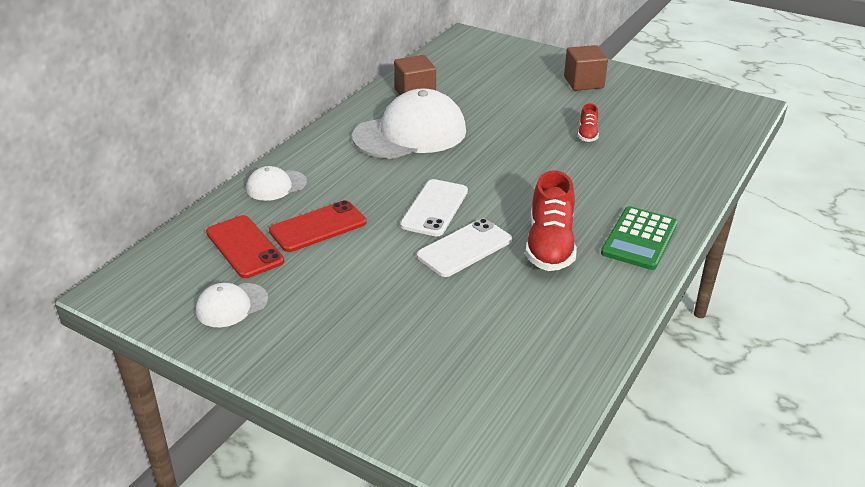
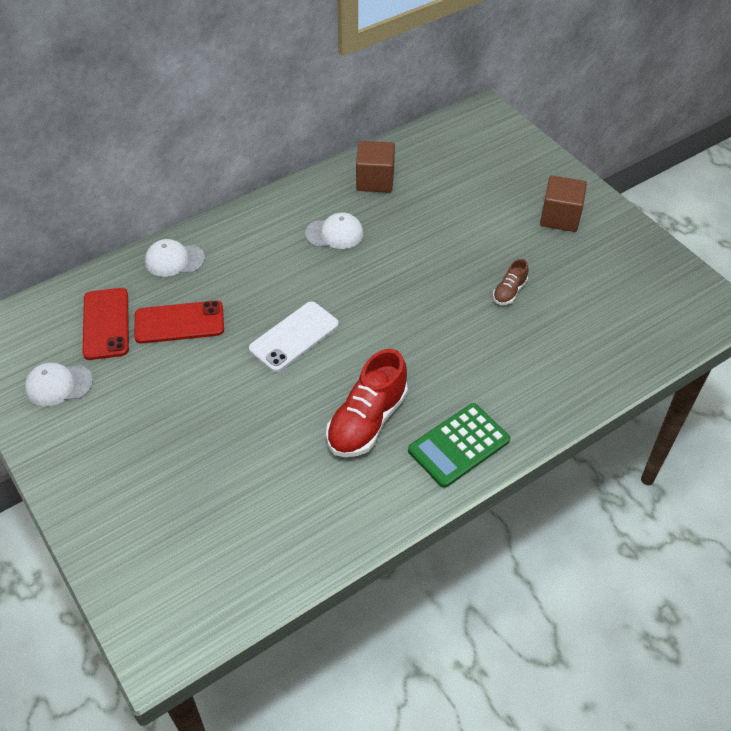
camera: 25 degrees right, 15 degrees up
white cap [352,89,466,159] -> white cap [305,212,364,249], size x0.48
white phone [417,218,512,277] -> none
red shoe [578,103,599,142] -> brown shoe [493,259,529,305]

